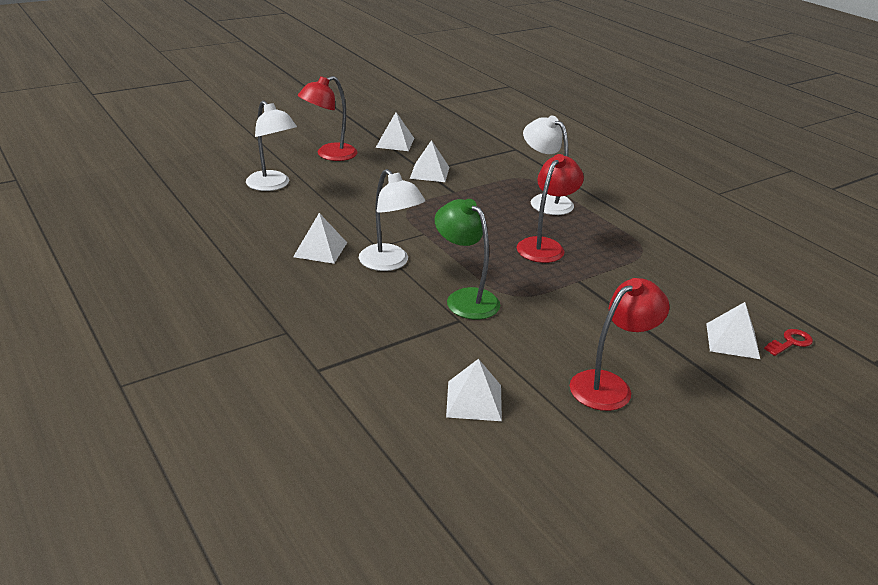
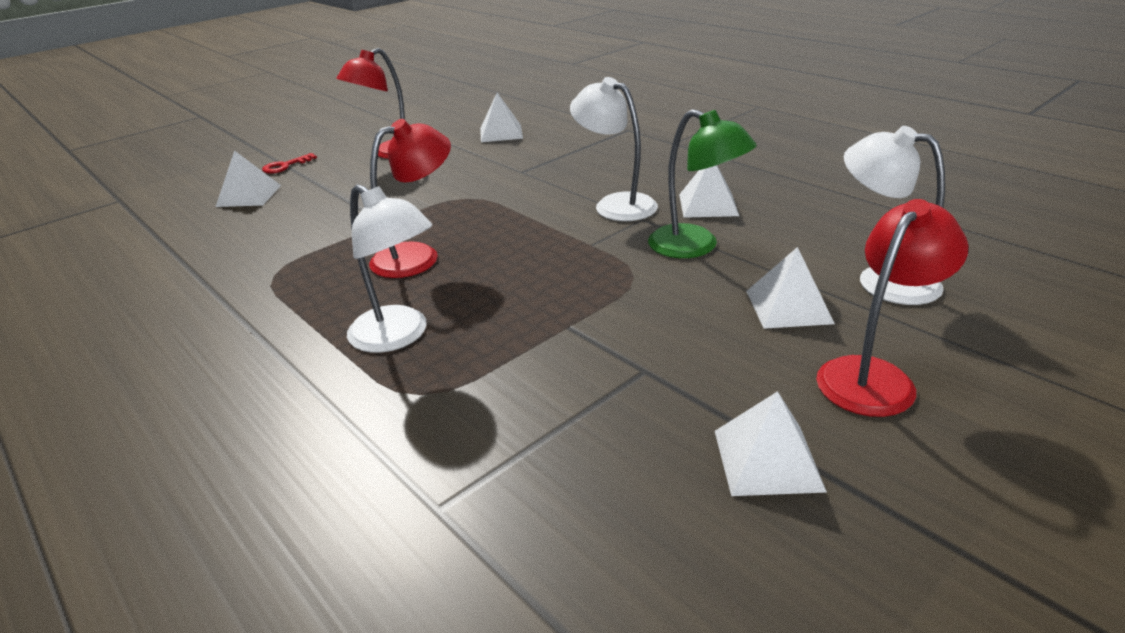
camera: 175 degrees right, 0 degrees up
white pyramid [410,140,449,182] -> white pyramid moved to [746,247,835,329]
green lamp [435,199,500,319] -> green lamp moved to [648,109,757,258]
red lamp [517,154,584,263] -> red lamp turned 150 degrees counterclockwise [369,119,451,278]
red key [764,329,813,356] -> red key moved to [262,153,317,174]

